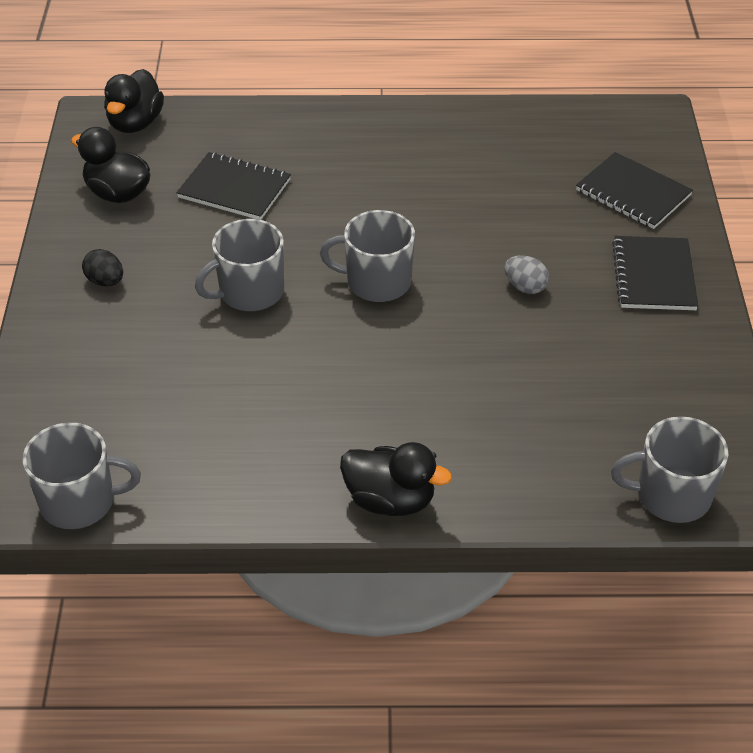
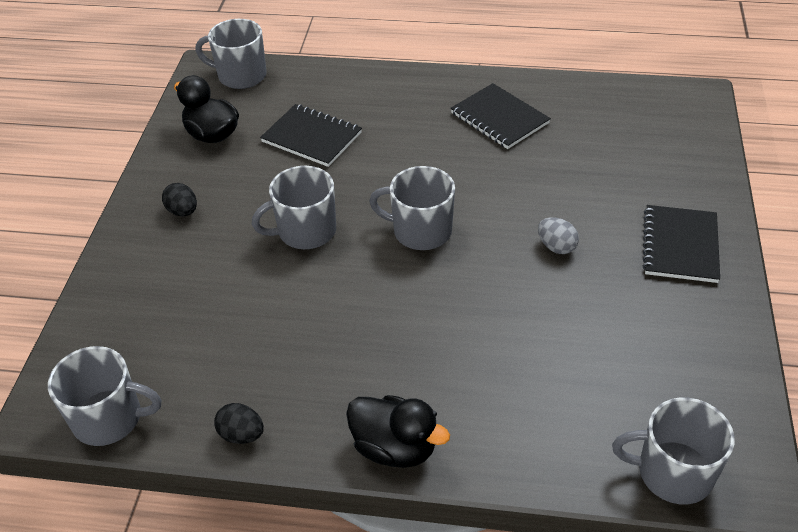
camera: 10 degrees right, 0 degrees up
black duck [104,69,164,133] -> grey mug [195,19,267,89]
black notebook [576,152,693,229] -> black notebook moved to [450,83,551,149]
none -> black egg [214,403,264,444]

